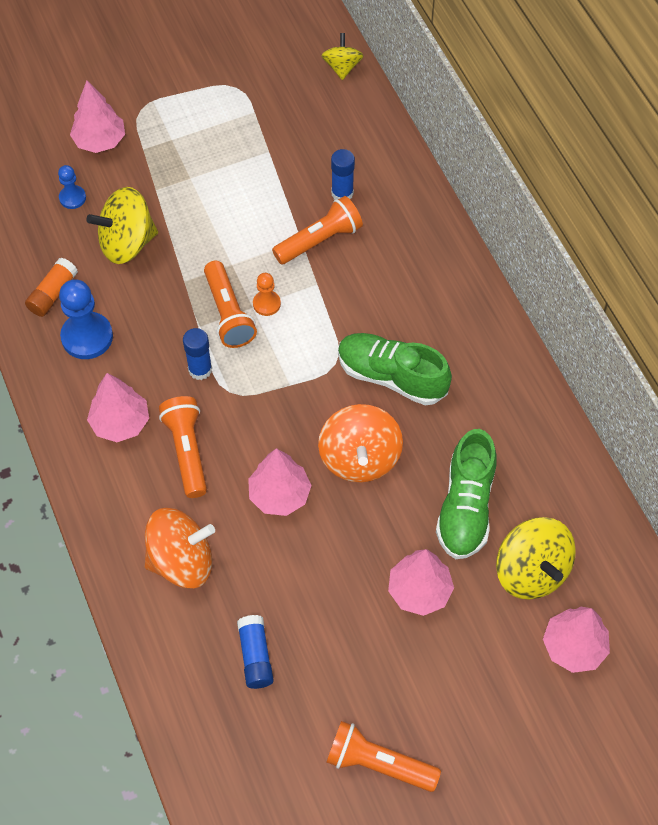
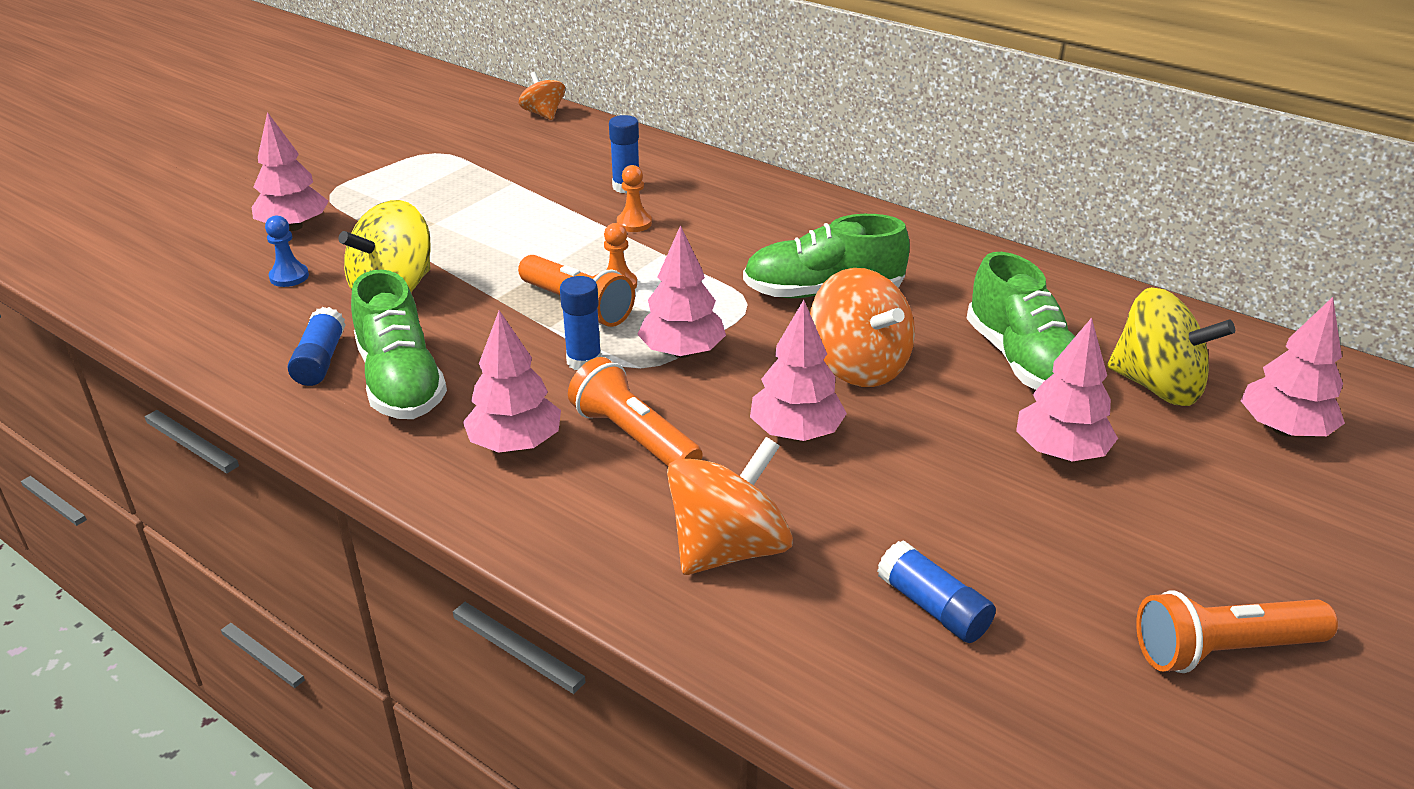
camera: 30 degrees left, 25 degrees down
orange glue stick [25,258,78,317] -> blue glue stick [288,307,346,386]
blue pawn [59,279,113,359] -> green shoe [351,270,447,419]
orange flashlight [272,196,363,264] -> orange pawn [617,165,652,232]
yellow spinning top [321,33,364,80] -> orange spinning top [519,72,565,120]
none -> pink tree [637,225,726,358]

